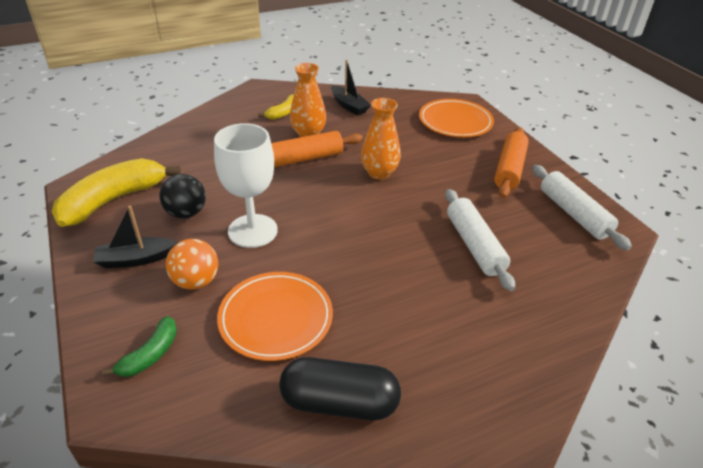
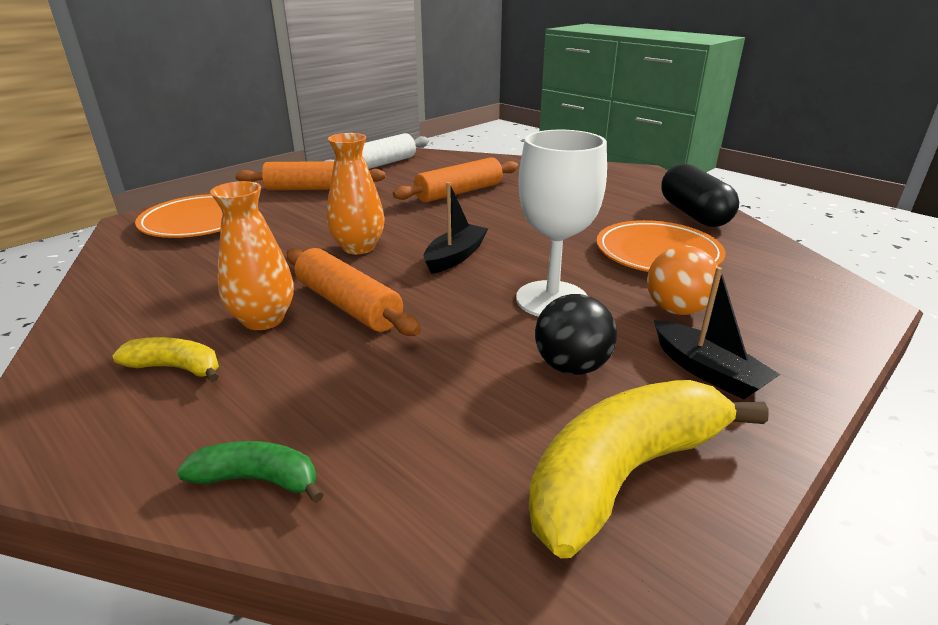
camera: 110 degrees left, 10 degrees down
yellow banana [52,158,181,227] -> yellow banana turned 120 degrees clockwise [529,380,769,558]
green banana [102,316,177,377] -> green banana moved to [177,441,324,503]
black boat [331,60,371,116] -> black boat moved to [424,182,488,274]
white rolling pin [445,189,515,291] -> orange rolling pin [393,157,518,203]

